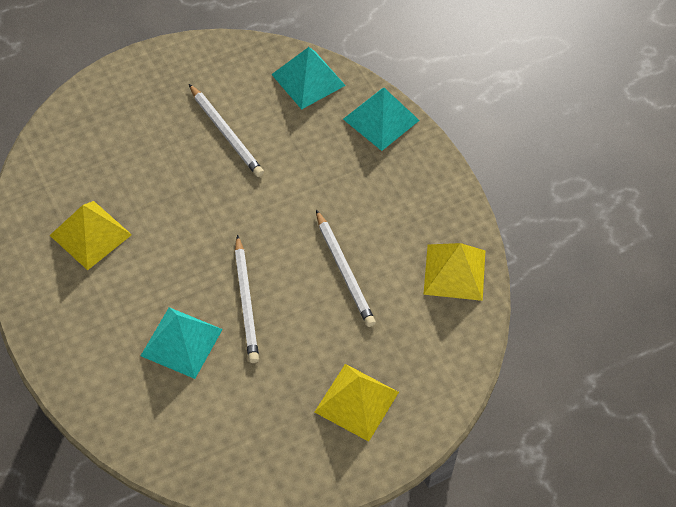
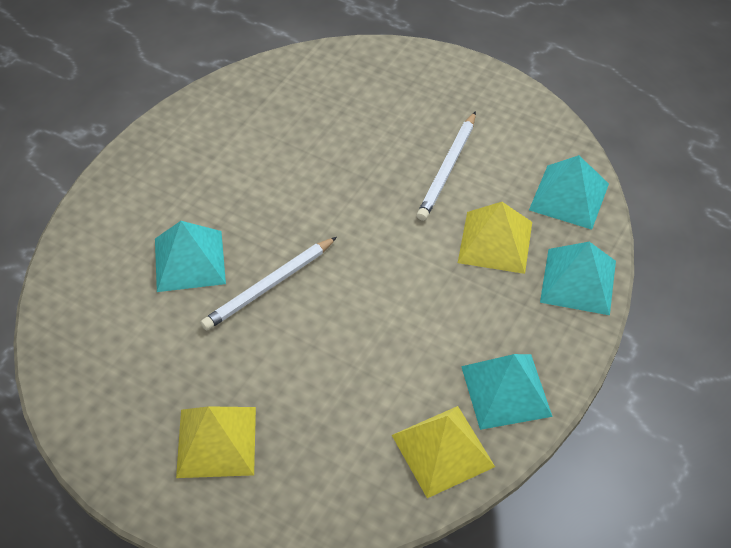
camera: 60 degrees right, 5 degrees down
yellow pyramid [50,201,132,270] -> yellow pyramid moved to [458,202,532,274]
white pencil [316,210,376,327] -> none
none -> turquoise pyramid [461,354,553,430]

